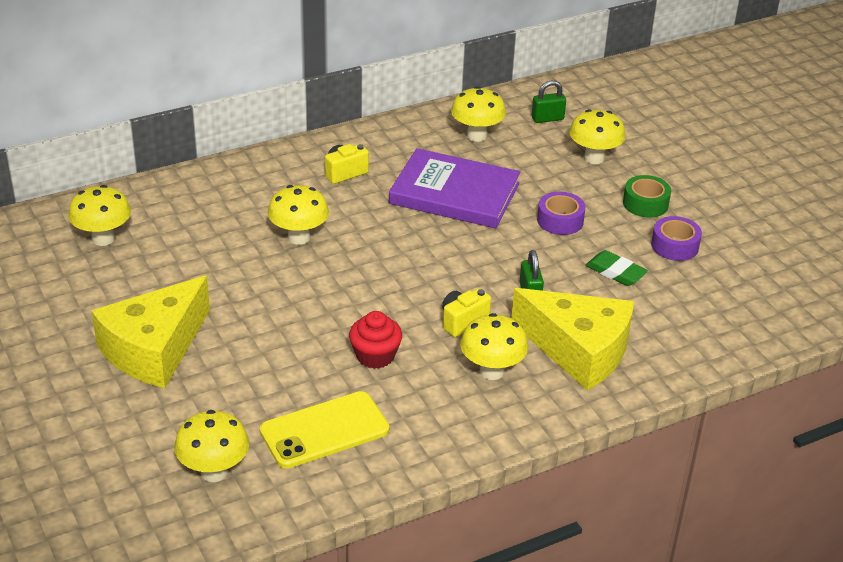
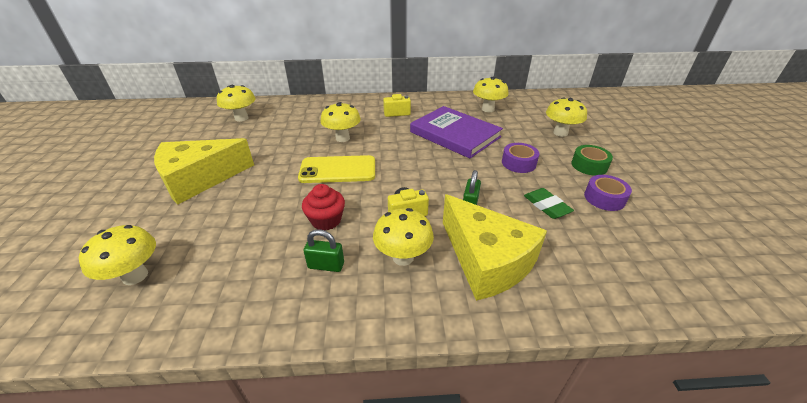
camera: 25 degrees right, 0 degrees up
yellow phone [260,391,389,469] -> yellow phone moved to [298,155,375,183]
green padlock [532,80,566,123] -> green padlock moved to [304,229,344,272]

